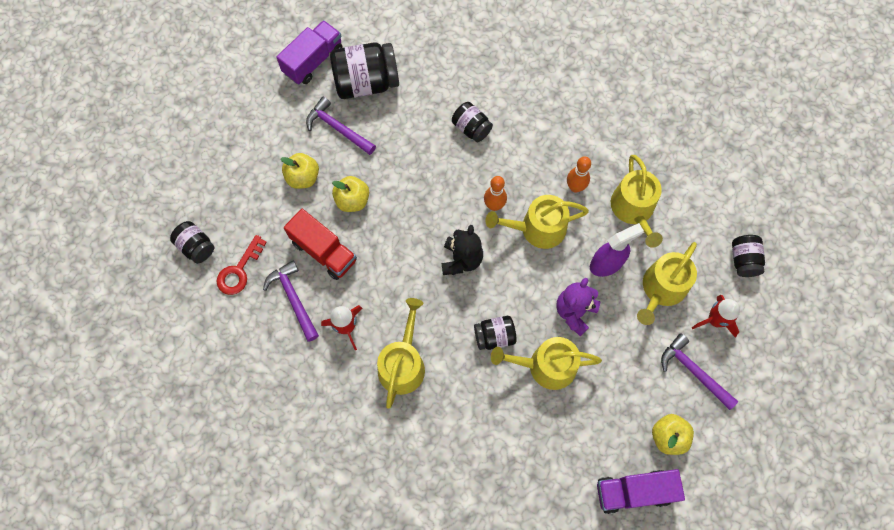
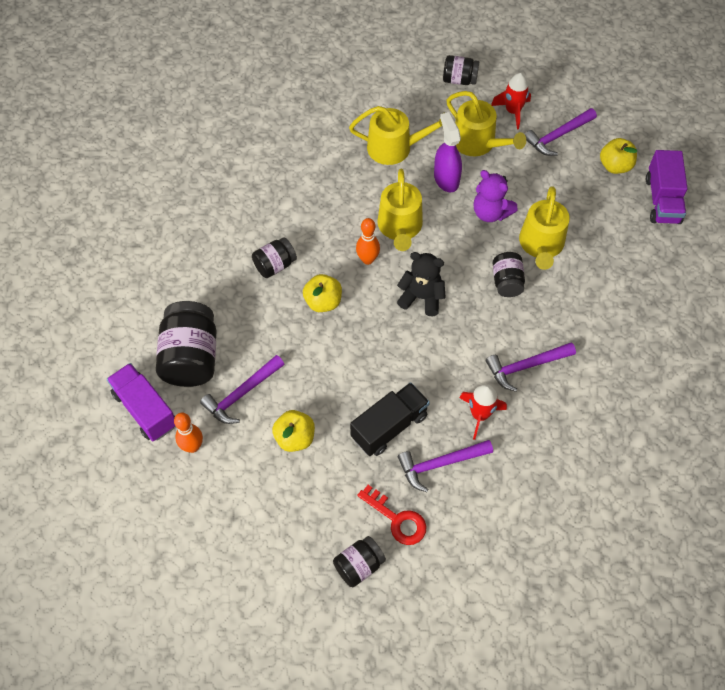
camera: 80 degrees left, 10 degrees down
red truck [284,209,357,280] -> black truck [350,382,430,456]
yellow apple [332,176,369,212] -> yellow apple moved to [303,274,342,312]
yellow watering can [377,298,425,409] -> purple hammer [486,342,576,392]
orange bowling pin [567,156,591,193] -> orange bowling pin moved to [174,413,203,453]

